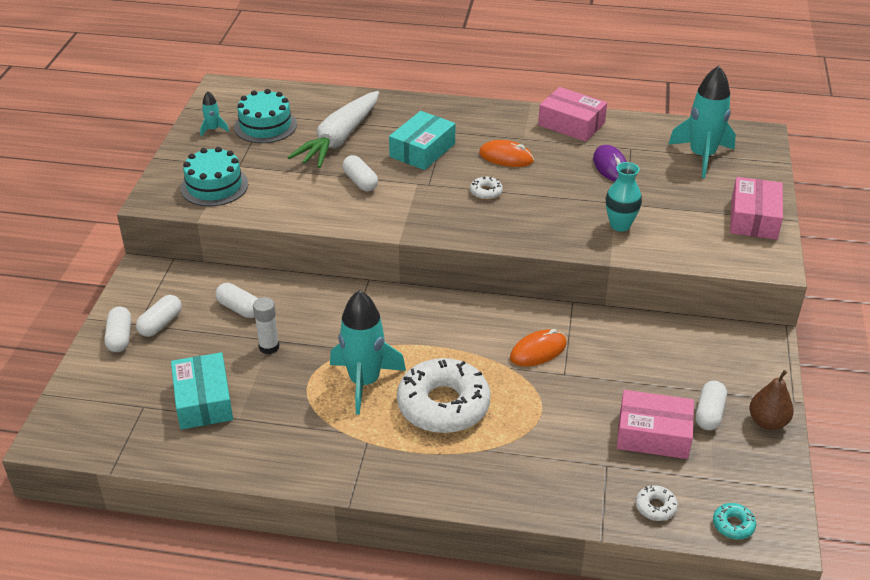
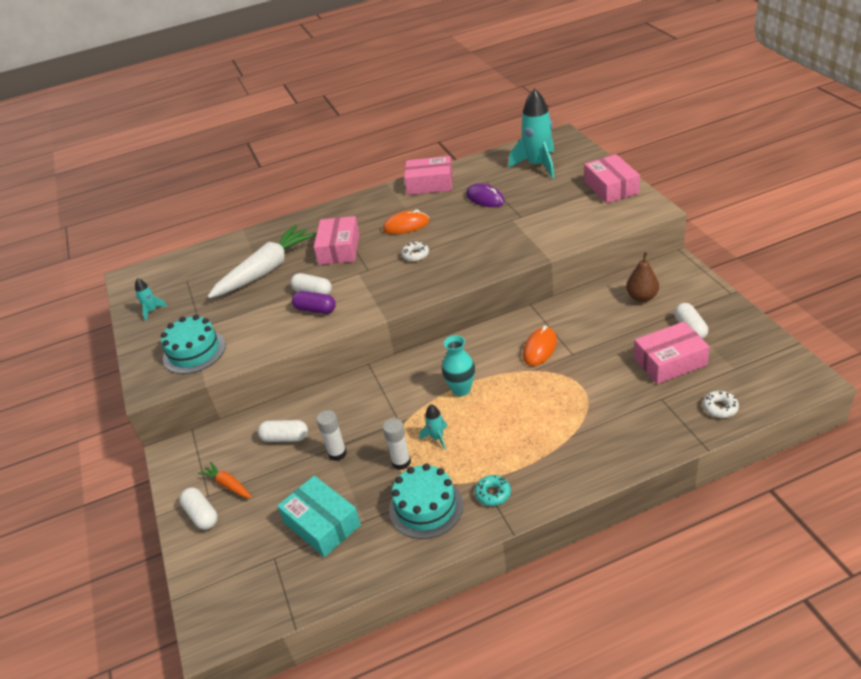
camera: 25 degrees left, 0 degrees up
white capsule [136,295,182,337] -> orange carrot [198,462,252,498]
turquoise cake [234,89,297,143] -> turquoise cake moved to [389,464,463,539]
white carrot [288,91,379,168] -> white carrot turned 135 degrees counterclockwise [208,225,317,298]
turquoise rocket [330,290,406,415] -> turquoise rocket [420,404,448,450], size x0.45
turquoise box [389,111,455,170] -> pink box [314,216,360,265]
white donut [397,358,491,433] -> none
turquoise vase [606,162,642,232] -> turquoise vase moved to [442,335,475,396]
turquoise donut [713,503,756,539] -> turquoise donut moved to [475,475,511,506]
brown pear [749,370,794,430] -> brown pear moved to [626,252,659,302]
none -> purple capsule [292,291,336,314]
none -> white glue stick [383,418,411,470]

